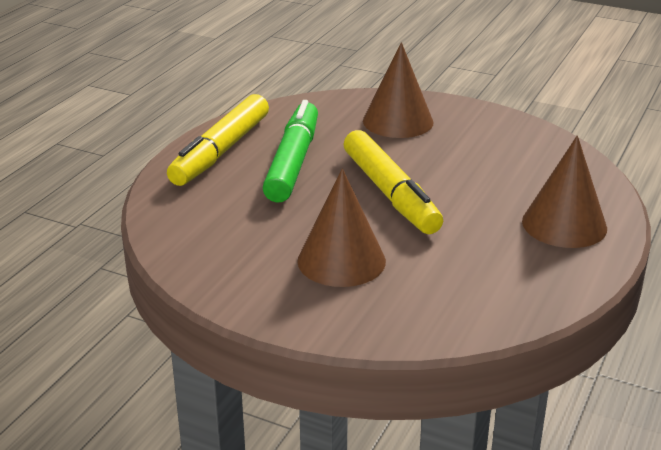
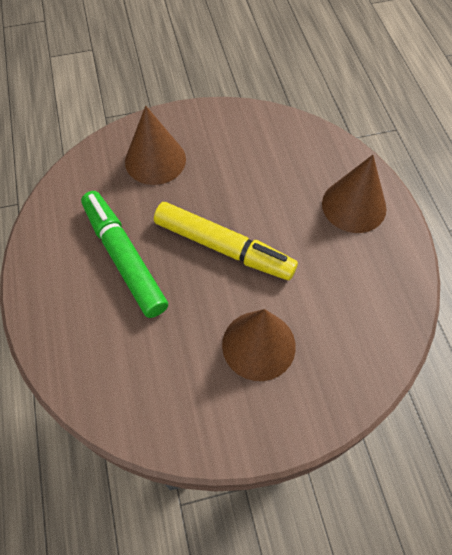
camera: 40 degrees left, 30 degrees up
yellow marker [167,94,269,186] -> none

